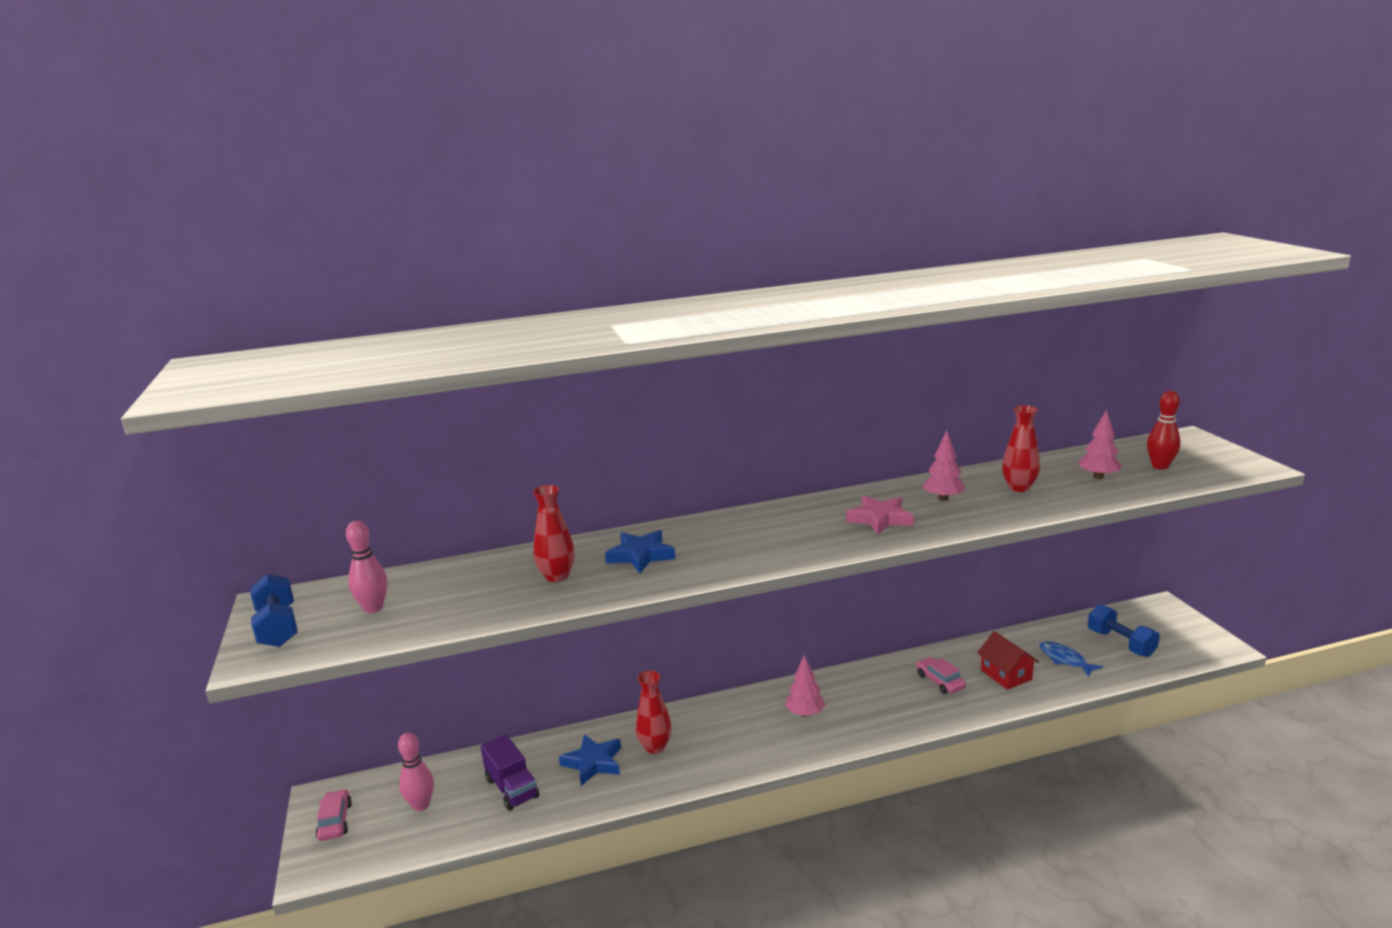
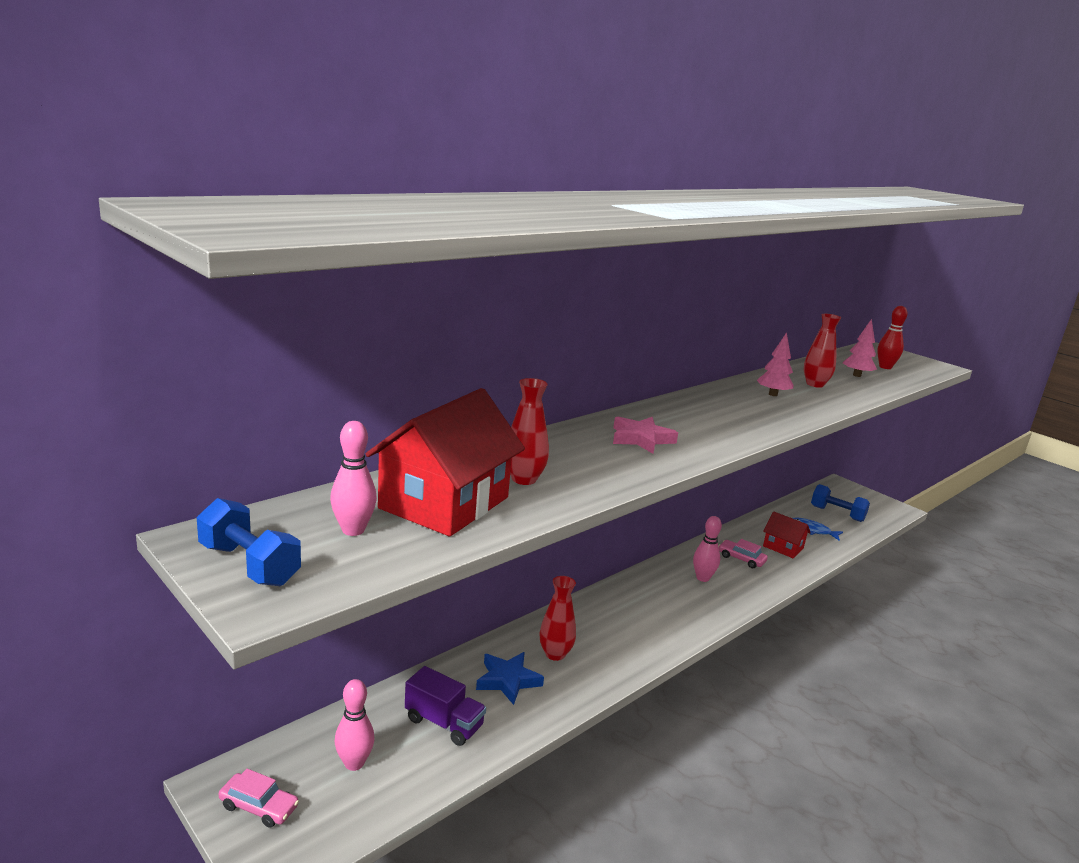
camera: 30 degrees left, 0 degrees up
pink car [316,789,352,841] -> pink car turned 150 degrees clockwise [219,769,299,828]
blue star [605,530,675,573] -> none
pink tree [785,655,825,717] -> none
pink star [846,495,914,535] -> pink star moved to [613,417,678,454]
none -> red house [366,388,525,536]
none -> pink bowling pin [693,516,722,582]

